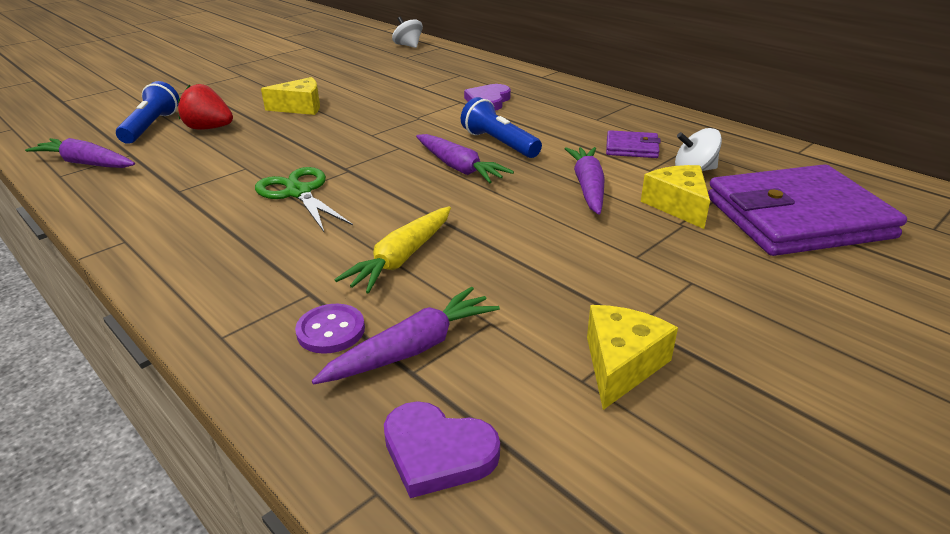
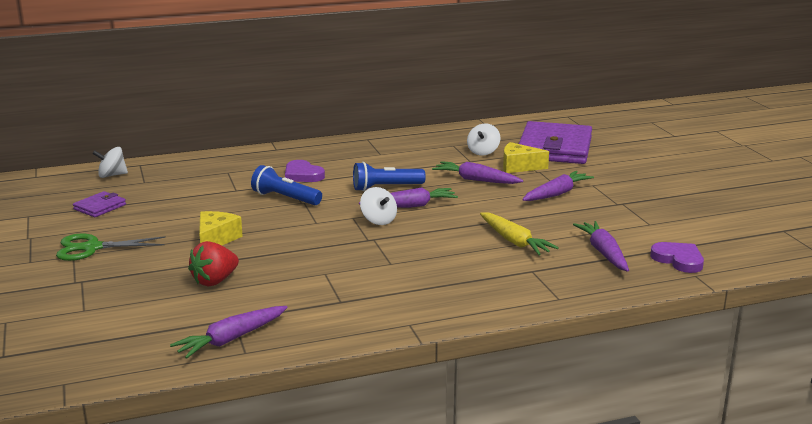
camera: 65 degrees left, 10 degrees down
blue flashlight [116,81,179,144] -> blue flashlight moved to [251,165,322,205]
green scissors [255,167,353,232] -> green scissors moved to [56,234,166,261]
purple button [295,304,365,354] -> none
purple heart [384,401,500,498] -> purple heart turned 90 degrees counterclockwise [650,242,704,273]
yellow cheese [587,305,678,410] -> none
purple wallet [606,130,661,158] -> purple wallet moved to [73,191,126,217]
none -> white spinning top [360,187,397,225]
none -> purple carrot [522,171,594,201]

